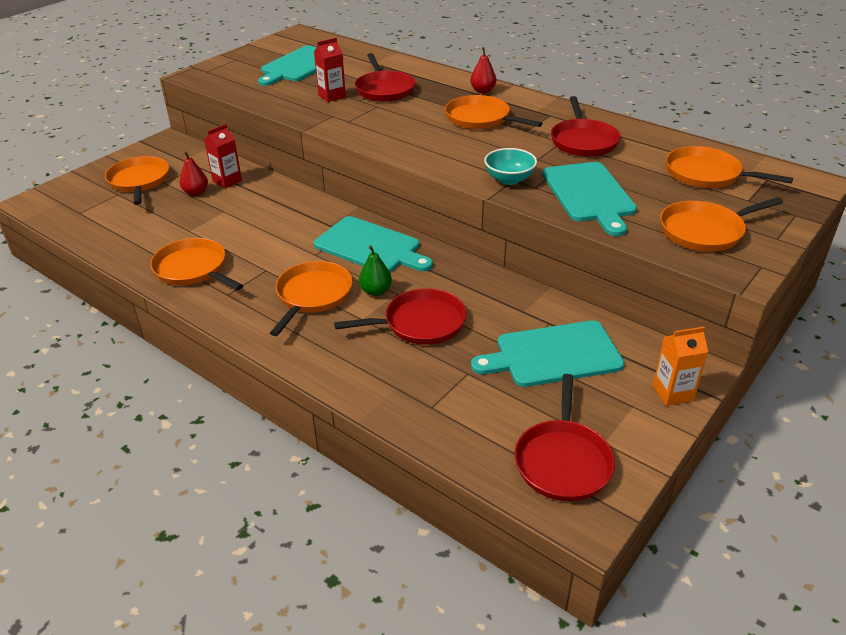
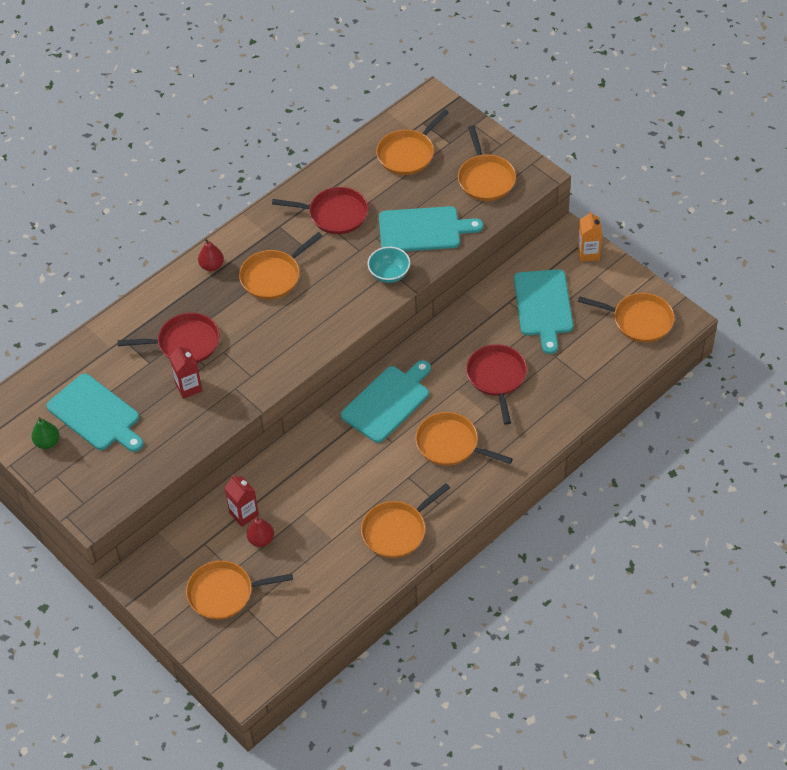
camera: 80 degrees left, 15 degrees up
green pear [359,245,392,296] -> green pear moved to [32,417,59,449]
red pan [515,374,615,501] -> orange pan [578,293,674,342]

